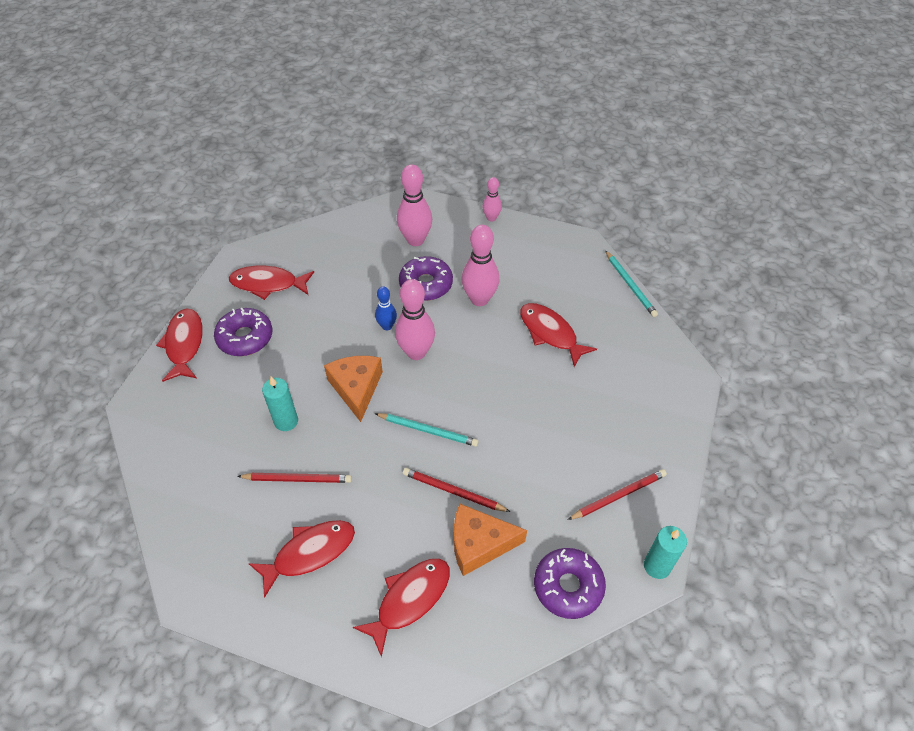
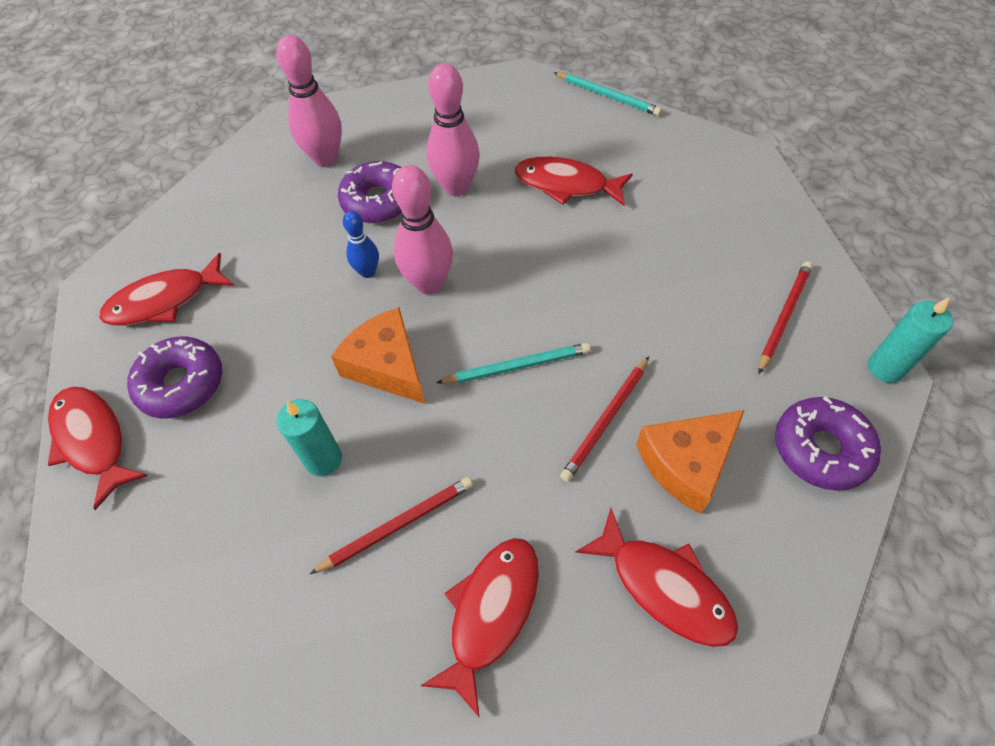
camera: 30 degrees left, 5 degrees up
red fish [353,558,450,657] -> red fish turned 120 degrees clockwise [575,508,739,647]
red pencil [403,468,511,512] -> red pencil turned 45 degrees counterclockwise [560,356,649,482]
pink bowling pin [482,177,502,222] -> none

